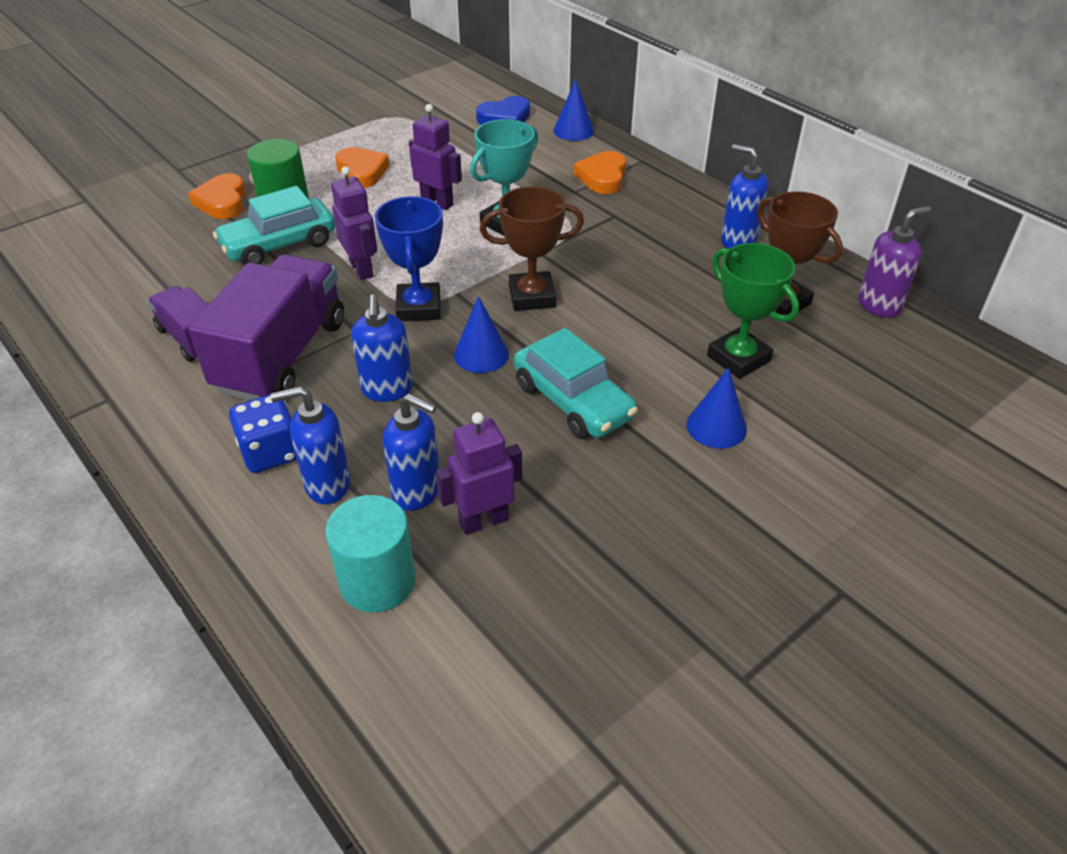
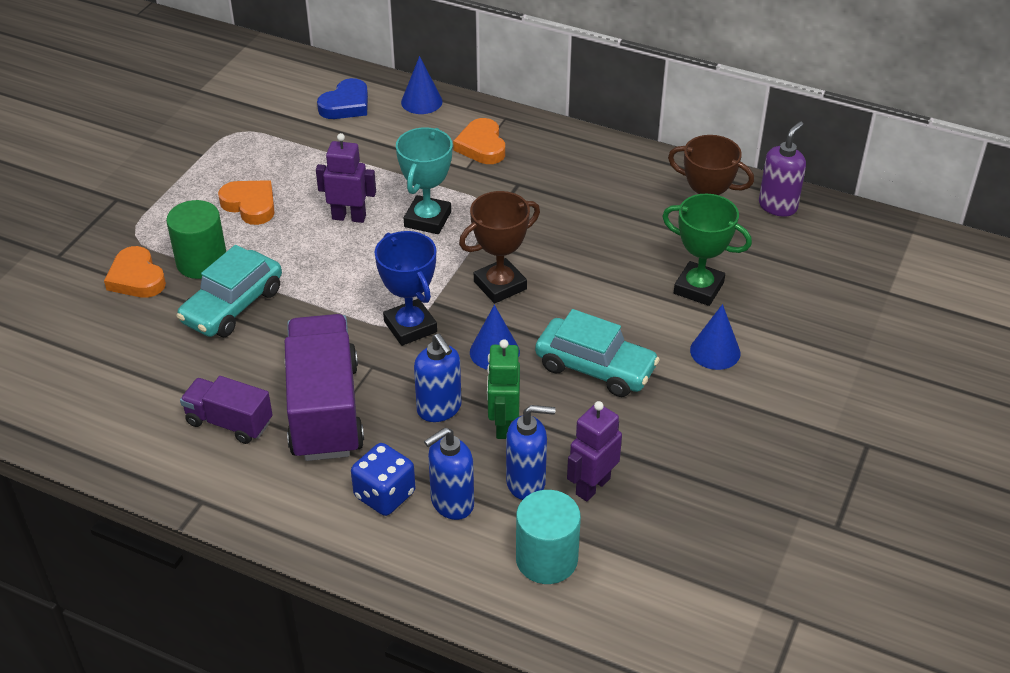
camera: 25 degrees left, 0 degrees up
purple robot [331,166,377,280] -> none
blue soap dispenser [721,144,768,249] -> none
none -> green robot [487,339,520,439]

